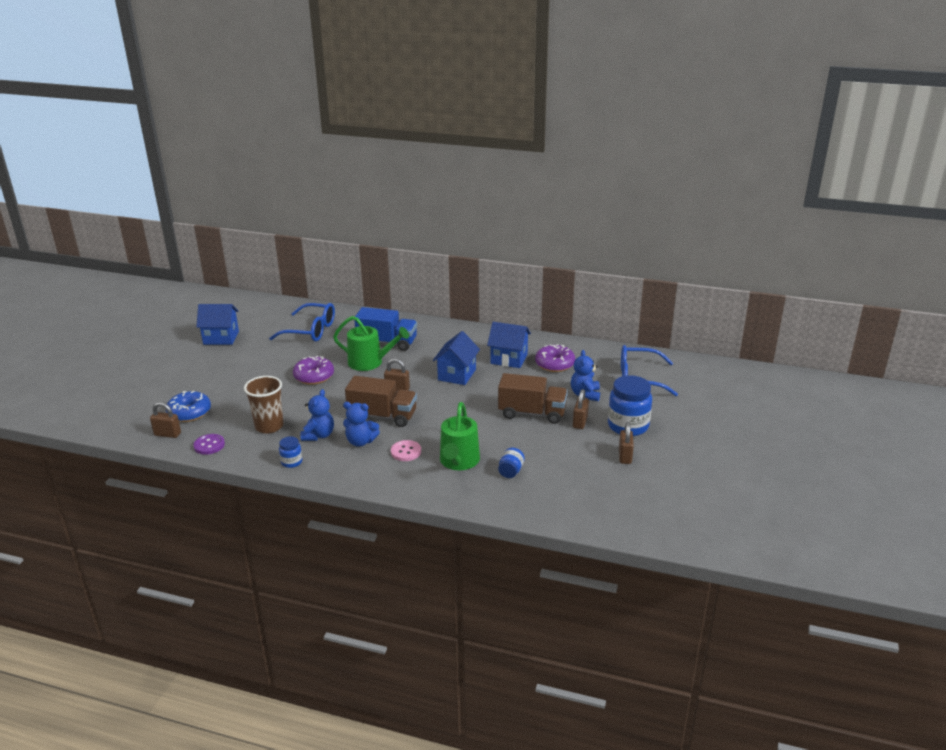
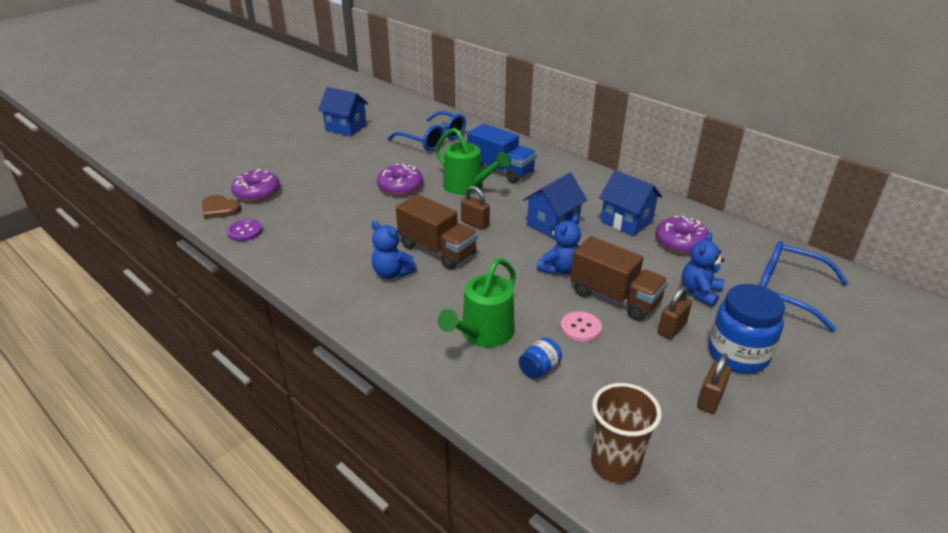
camera: 25 degrees right, 5 degrees up
brown padlock [150,402,181,438] -> brown heart [202,195,241,219]
blue donut [166,391,211,422] -> purple donut [231,169,280,202]
brown cup [244,376,284,433] -> brown cup moved to [591,383,662,483]
blue jar [279,436,302,468] -> none
blue teddy bear [300,389,334,441] -> blue teddy bear moved to [537,215,581,275]
pink button [391,440,421,461] -> pink button moved to [561,311,602,342]

